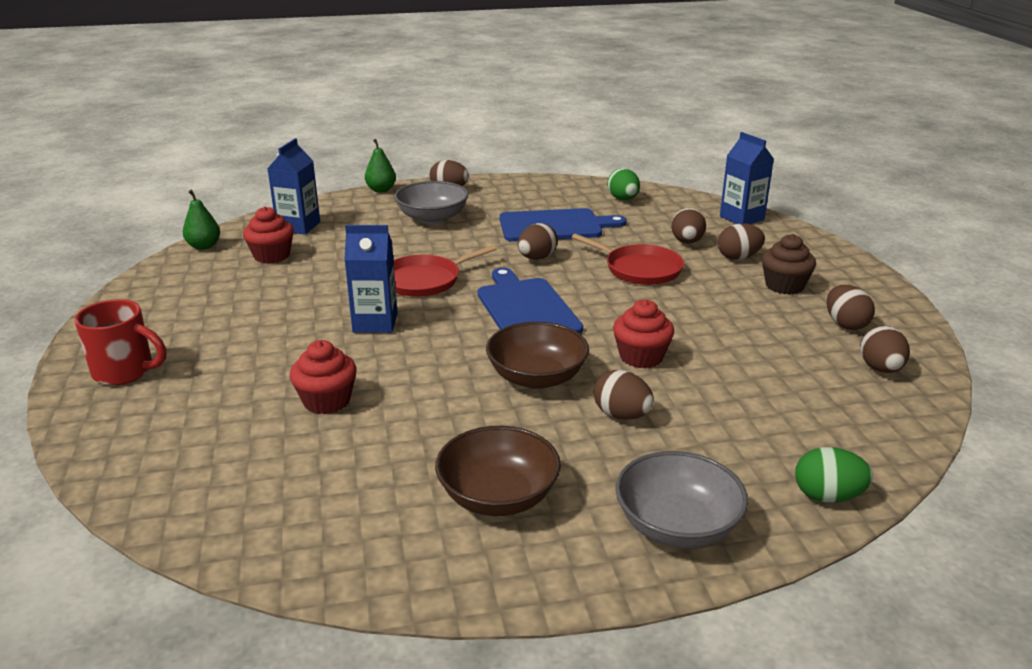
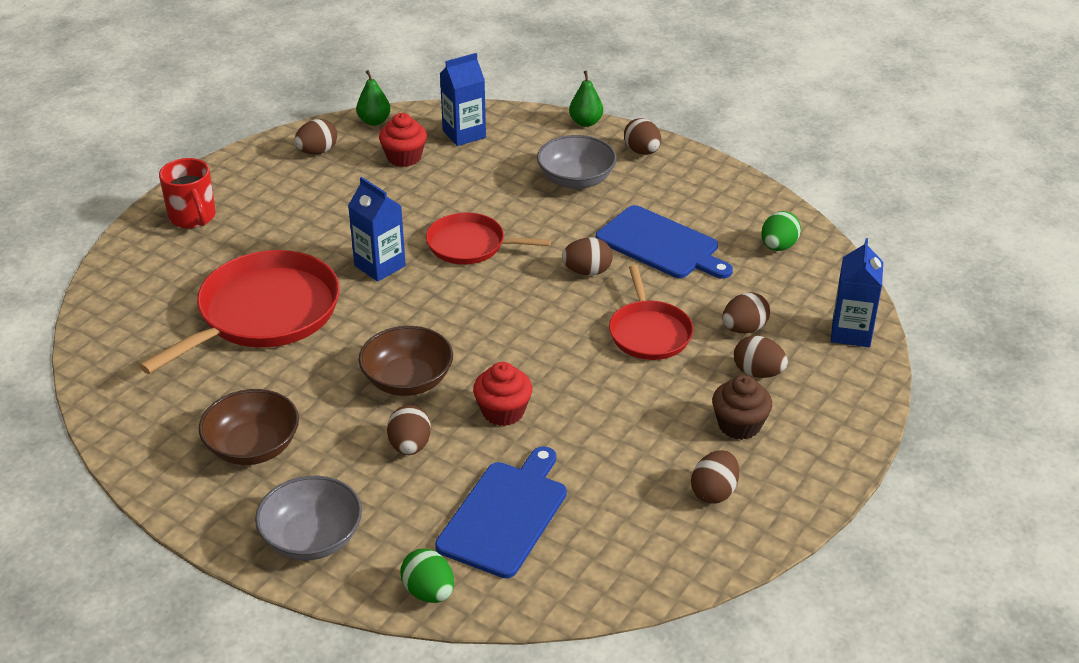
camera: 45 degrees right, 10 degrees up
red cupcake [290,340,357,414] -> red pan [139,250,340,374]
blue cutting board [477,268,583,334] -> blue cutting board moved to [435,446,567,578]
brown egg [860,325,910,373] -> brown egg moved to [294,119,337,154]

